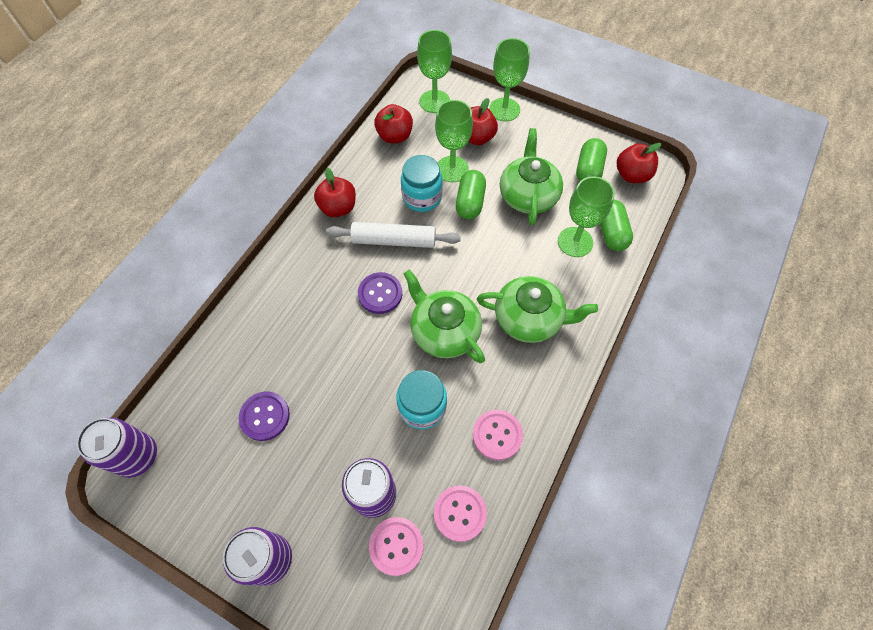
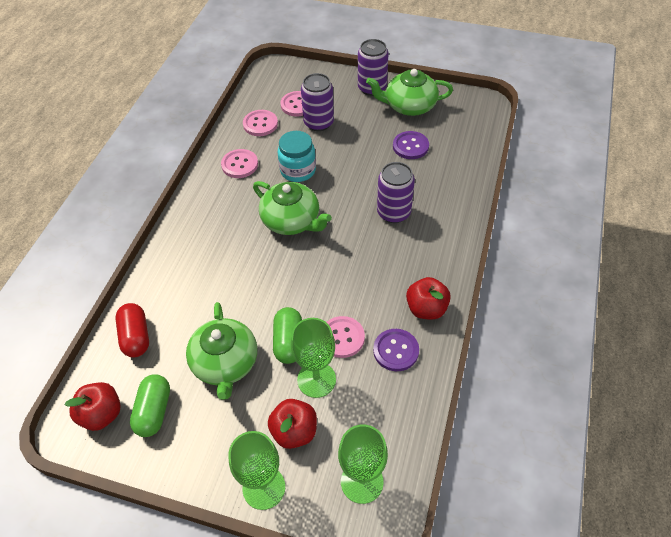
camera: 170 degrees right, 10 degrees down
purple can [77,417,157,478] -> purple can moved to [377,162,415,223]
white rolling pin [326,222,461,248] -> none
purple button [358,272,402,314] -> purple button moved to [373,329,419,371]
red apple [374,104,413,144] -> none
turquoise jar [401,155,443,212] -> pink button [326,316,365,358]
green teapot [477,276,598,343] -> green teapot moved to [366,69,453,116]
green goblet [558,176,615,257] -> none
green capsule [600,200,633,251] -> red capsule [115,303,149,358]

